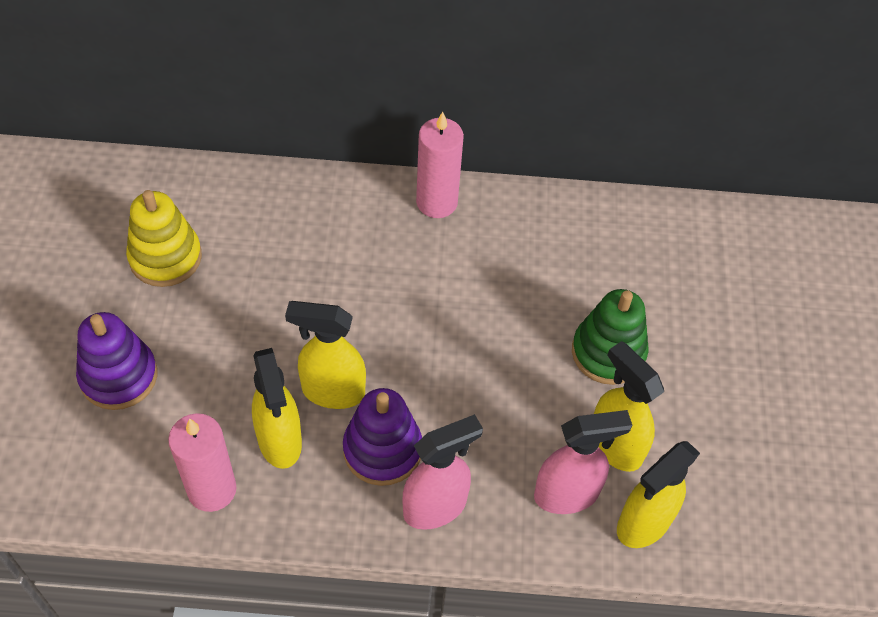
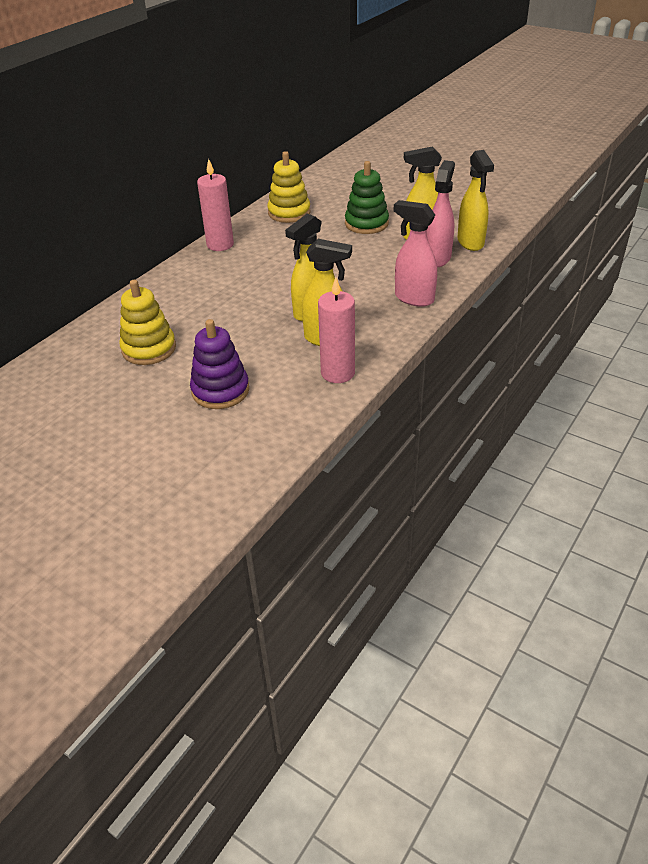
camera: 55 degrees left, 15 degrees down
purple stacking toy [343,388,422,486] -> none
pink spray bottle [403,414,483,530] -> pink spray bottle turned 60 degrees counterclockwise [394,200,437,307]
none -> yellow stacking toy [267,151,311,223]

